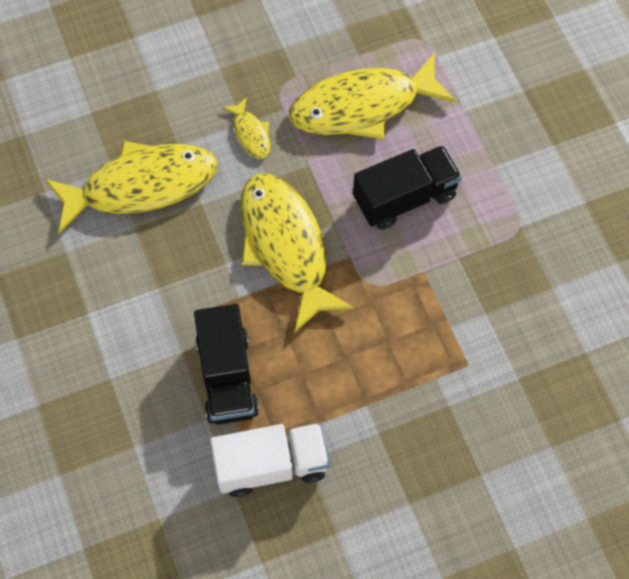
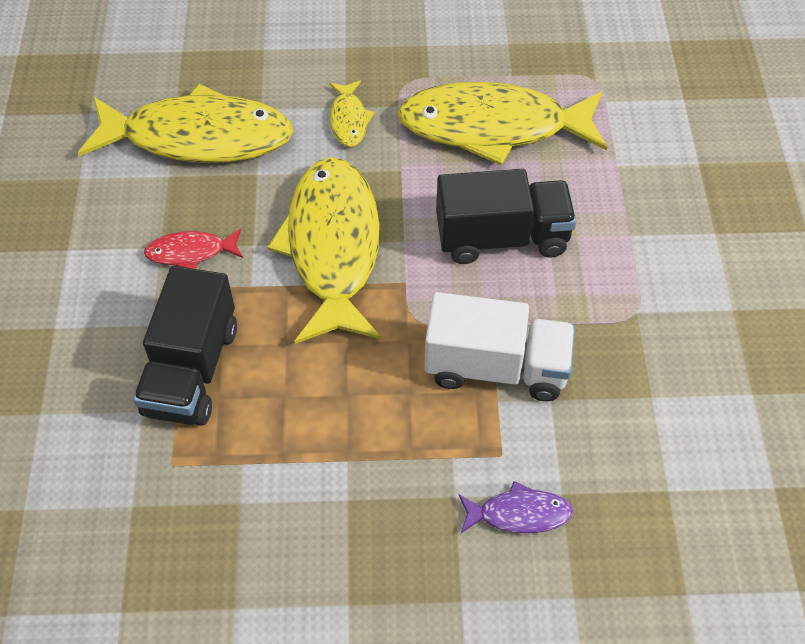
camera: 20 degrees right, 10 degrees down
white truck [210,423,329,497] -> white truck moved to [425,292,575,401]
none -> red fish [144,229,243,269]
none -> purple fish [459,481,573,533]

